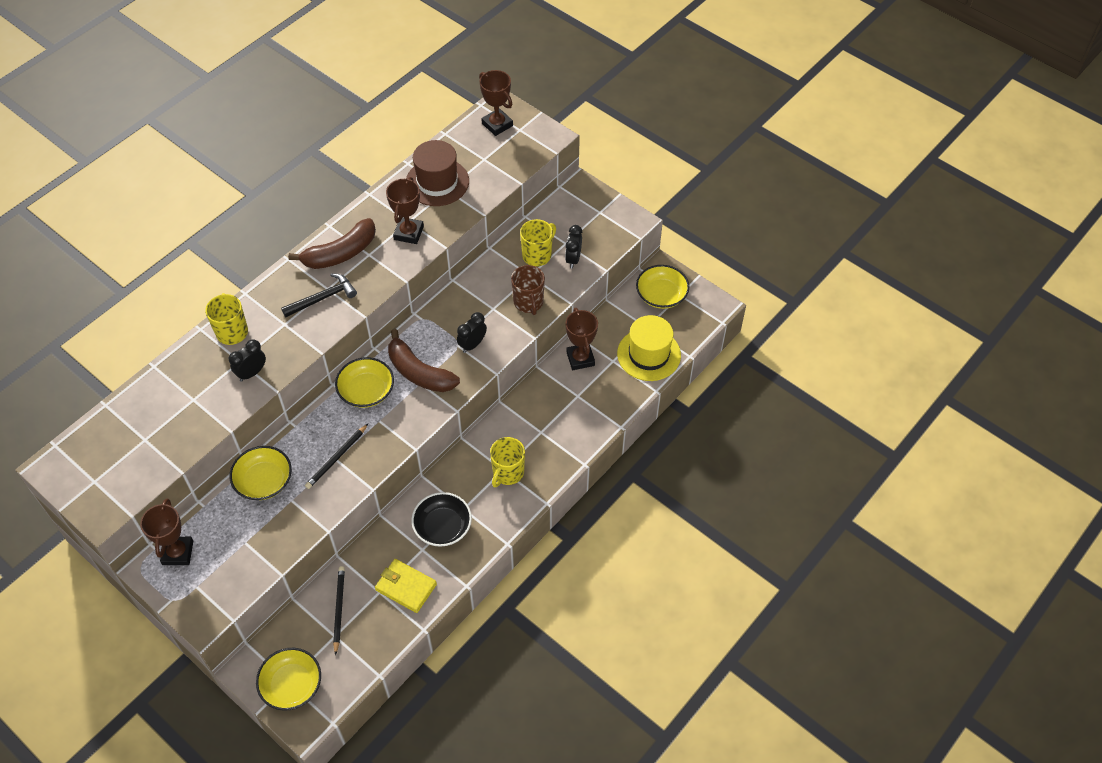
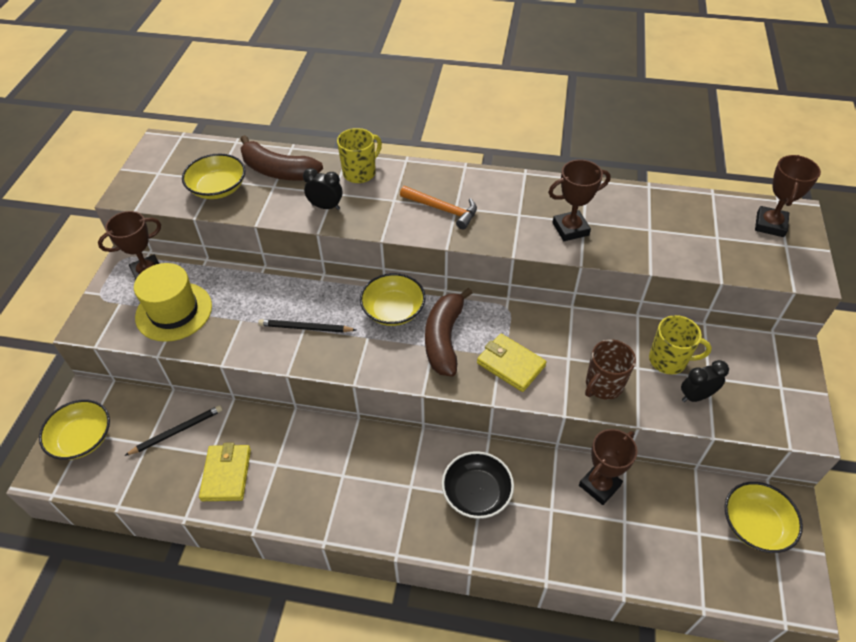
camera: 60 degrees right, 5 degrees down
yellow bowl [229,446,292,500] -> yellow bowl moved to [182,153,246,199]
black hammer [281,273,357,317] -> orange hammer [400,186,477,229]
brown banana [288,218,376,269] -> brown banana moved to [240,135,323,181]
brown hat [406,140,469,206] -> none
black bowl [411,492,472,547] -> black bowl moved to [442,451,514,519]
black clock [457,312,487,353] -> yellow wallet [477,334,546,392]
yellow mug [490,437,525,487] -> none
yellow hat [617,315,681,381] -> yellow hat moved to [134,263,212,342]

